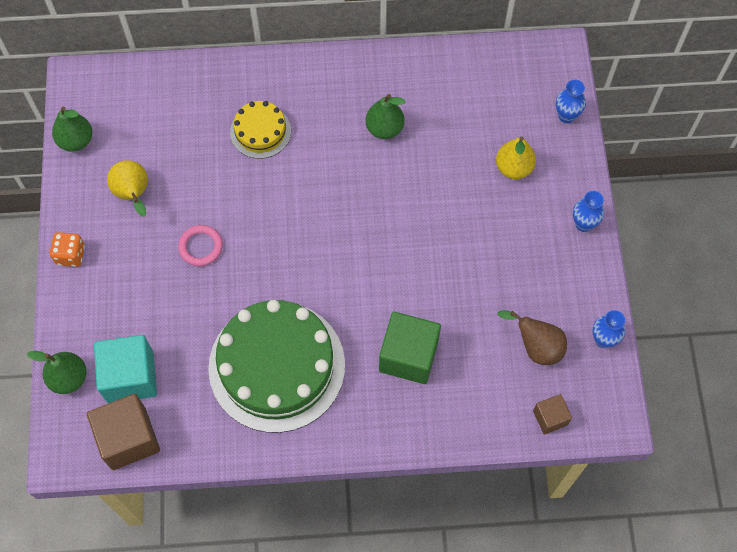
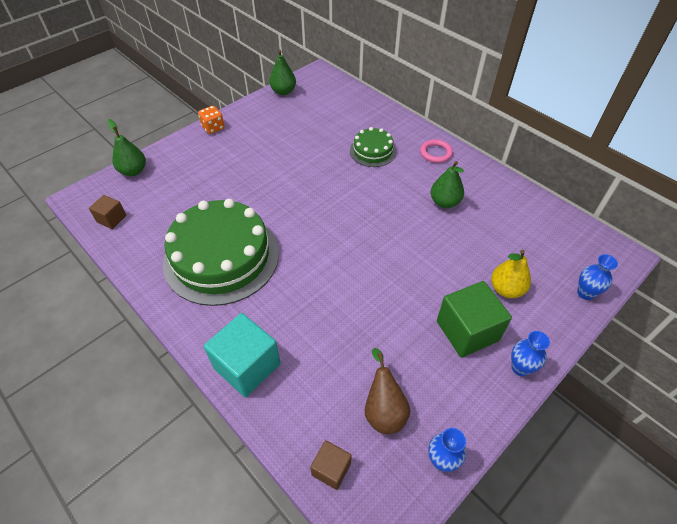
camera: 50 degrees right, 15 degrees down
brown cube [87,394,160,470] -> brown cube [89,195,126,229], size x0.54
turquoise cube [94,335,157,403] -> turquoise cube moved to [204,313,280,397]
yellow pear [107,160,148,217] -> none
pink ring [178,225,223,266] -> pink ring moved to [420,139,453,163]
yellow cake [230,101,291,159] -> green cake [350,127,396,167]
green cube [379,312,441,384] -> green cube moved to [437,281,512,358]

